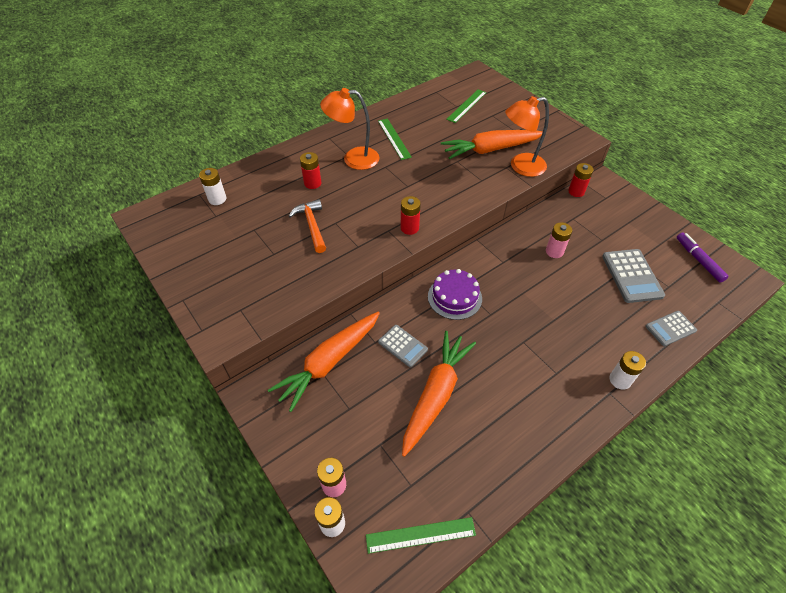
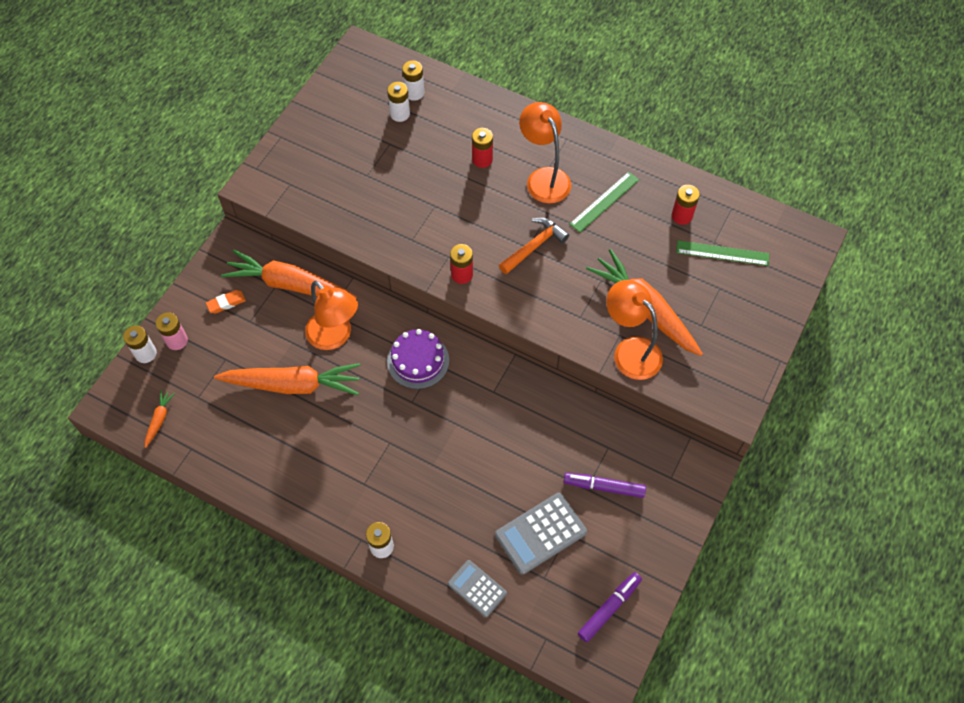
camera: 65 degrees right, 10 degrees up
orange hammer [289,199,326,253] -> orange hammer moved to [499,217,569,274]
green ruler [366,517,476,554] -> orange carrot [145,390,175,448]
grey calculator [378,325,428,367] -> orange lamp [305,280,358,350]
pink battery [546,222,572,258] -> none
red battery [568,163,594,197] -> red battery moved to [672,185,700,225]
none -> orange eraser [206,290,246,314]
none -> white battery [387,82,410,122]
none -> purple marker [564,473,646,498]

